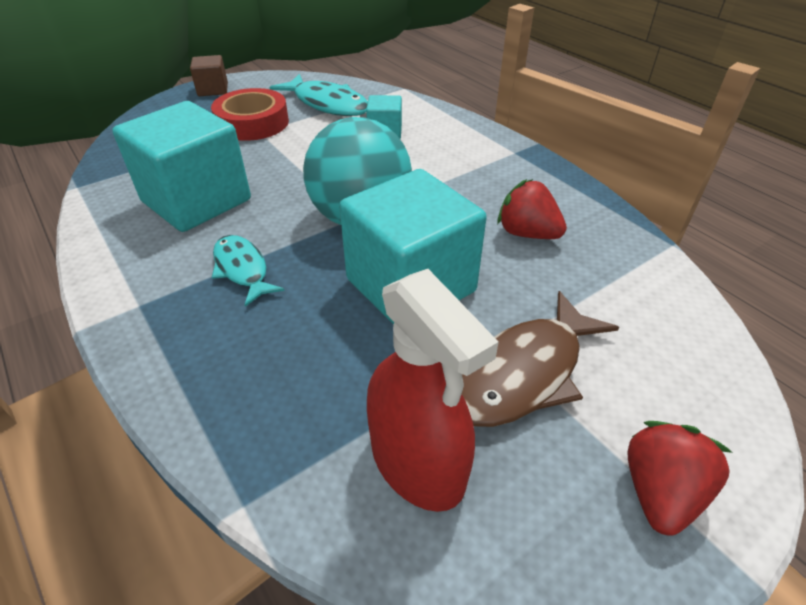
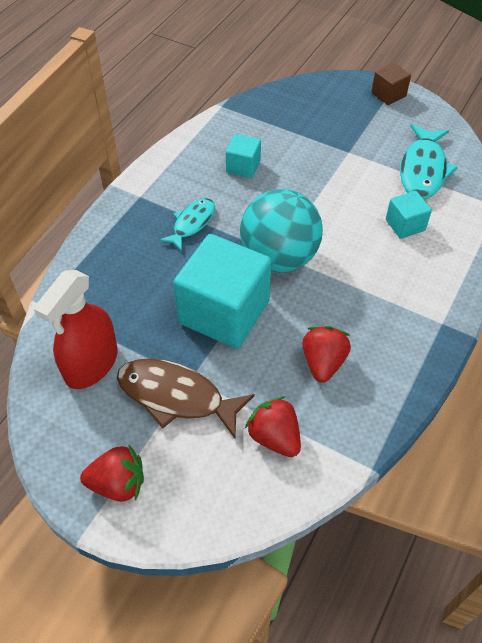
camera: 65 degrees right, 10 degrees up
turquoise cube [112,101,251,232] -> turquoise cube [226,134,261,178], size x0.48
red tape [211,88,289,141] -> none
none -> red strawberry [245,396,301,457]

